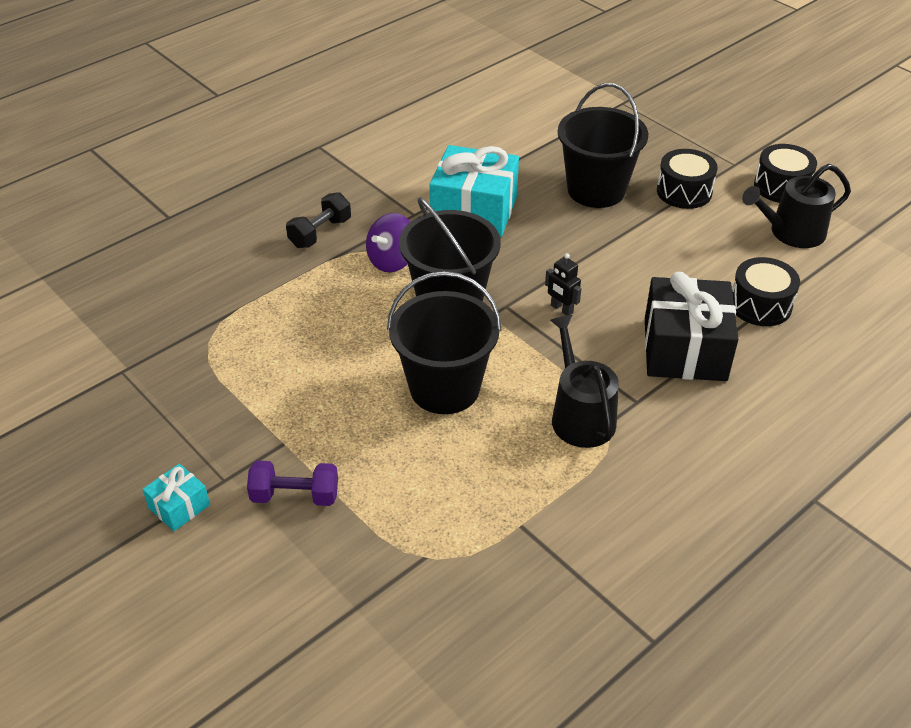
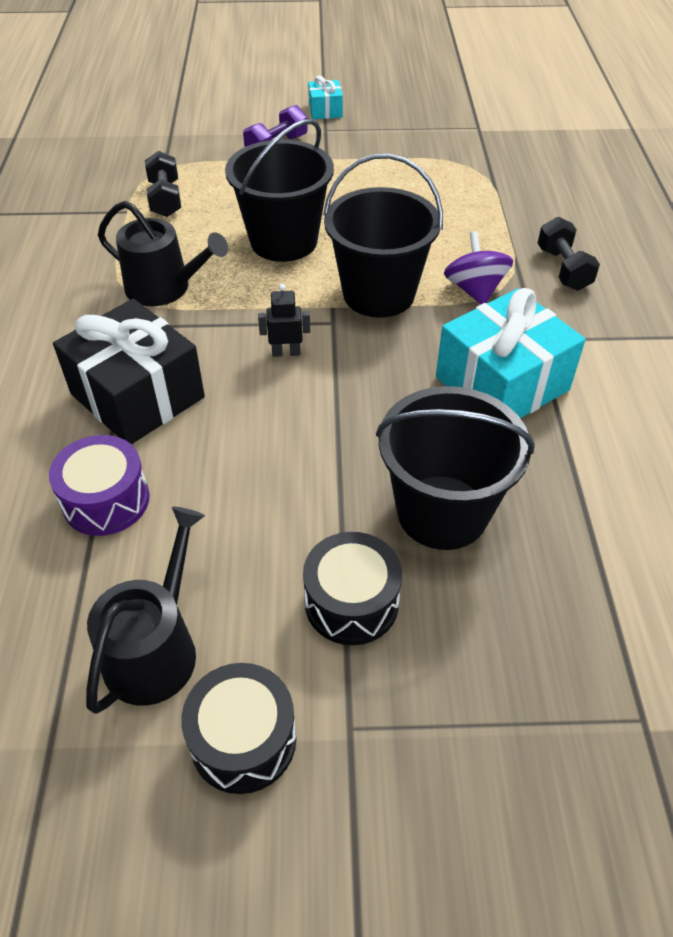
camera: 130 degrees right, 5 degrees up
black drum [732,257,800,326] -> purple drum [49,435,150,536]
none -> black dumbbell [145,151,181,217]

